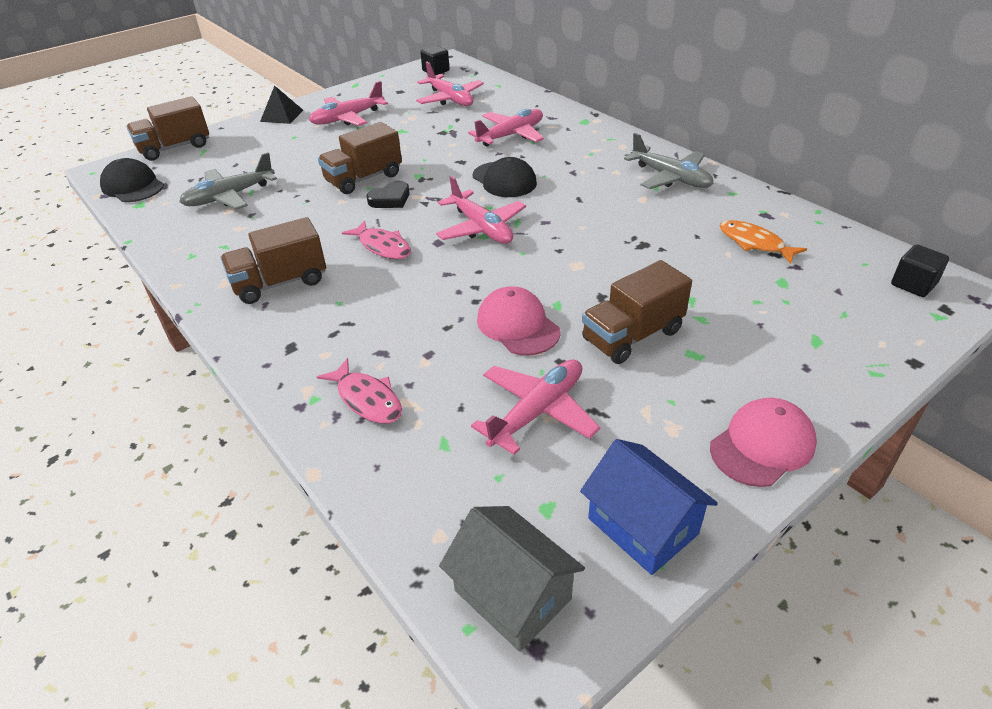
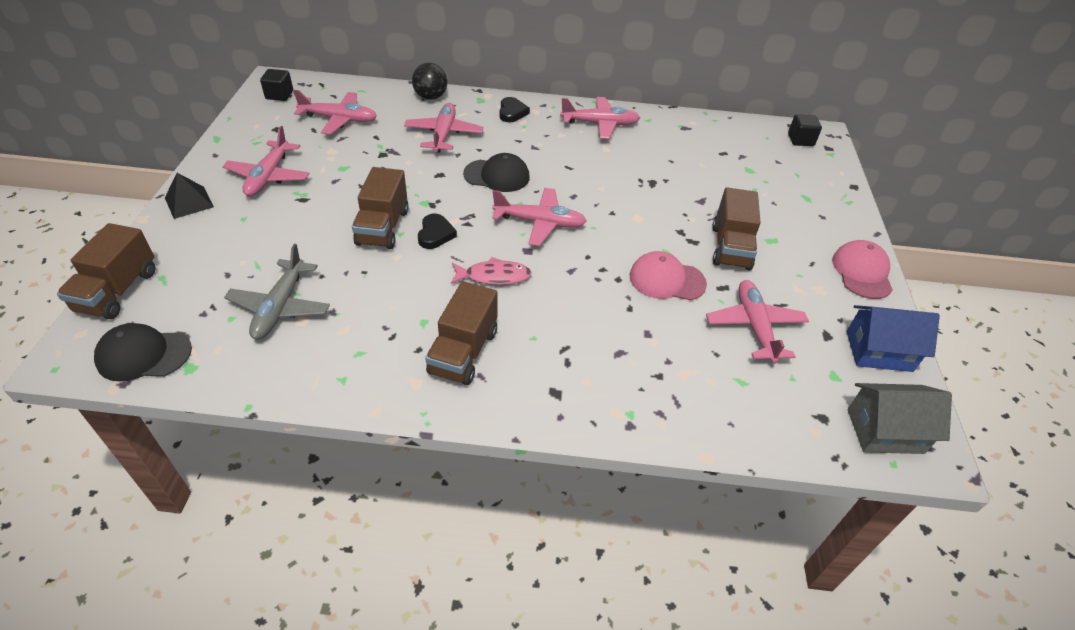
camera: 50 degrees left, 5 degrees up
pink fish [317,358,402,424] -> none
grey plane [624,133,714,189] -> pink plane [560,97,640,139]
orange fish [720,220,807,264] -> none
none -> black ball [412,63,447,100]
none -> black heart [499,97,530,122]

